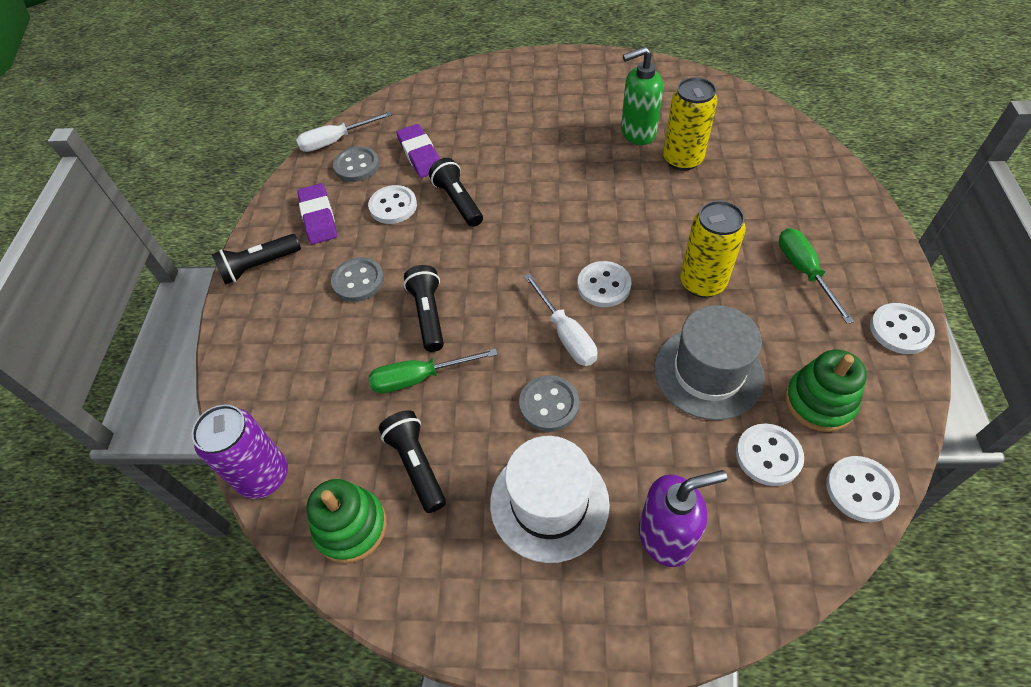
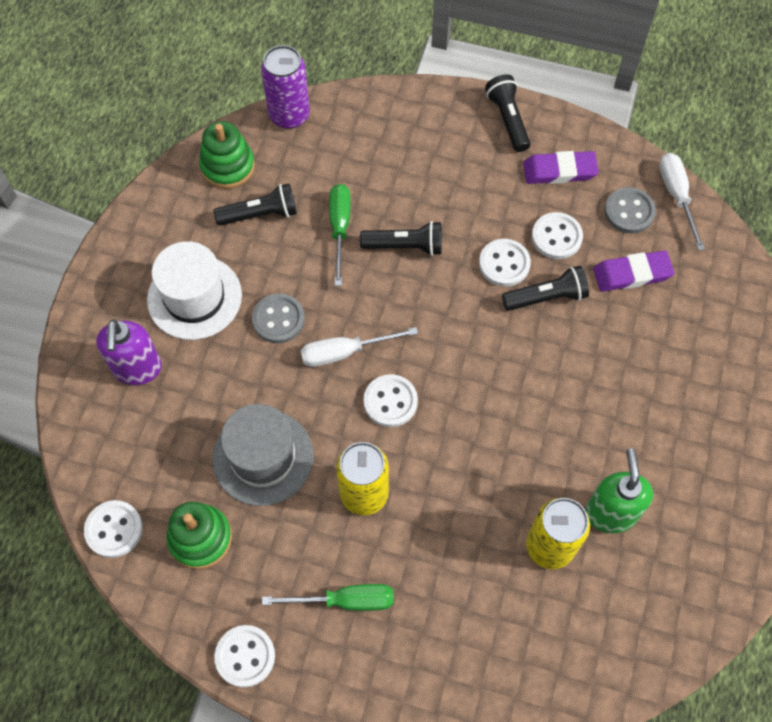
camera: 100 degrees right, 10 degrees up
grey button [331,257,384,302] -> none
white button [736,423,804,486] -> white button moved to [479,239,531,287]

